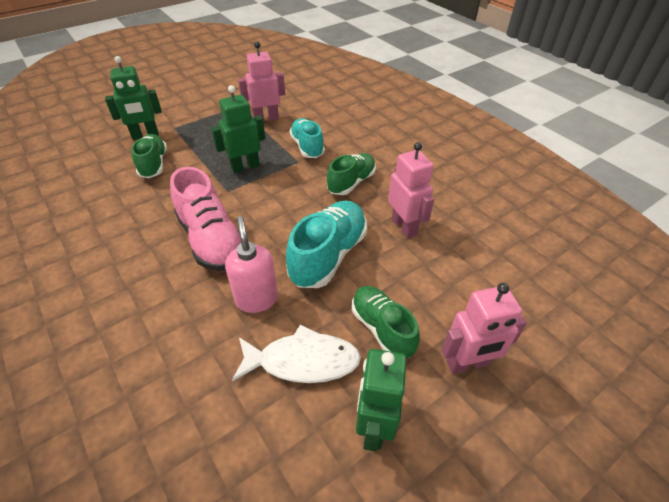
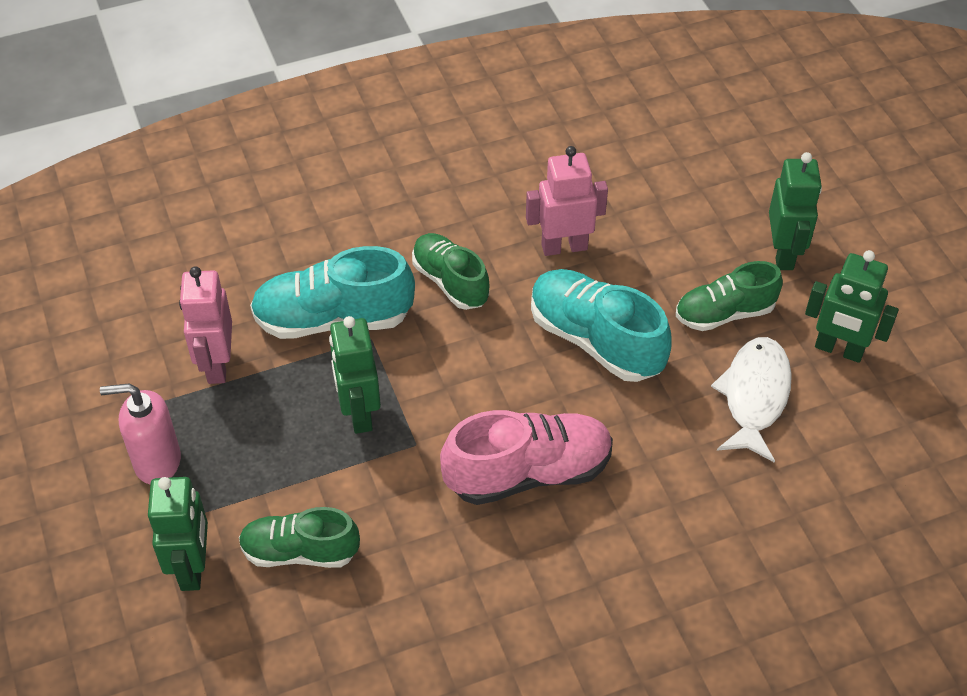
camera: 75 degrees left, 5 degrees up
pink soap dispenser [225,216,278,313] -> pink soap dispenser moved to [100,383,181,484]
turquoise shoe [289,118,325,158] -> turquoise shoe [250,246,415,339], size x1.50
pink robot [441,283,527,374] -> green robot [769,152,822,270]

